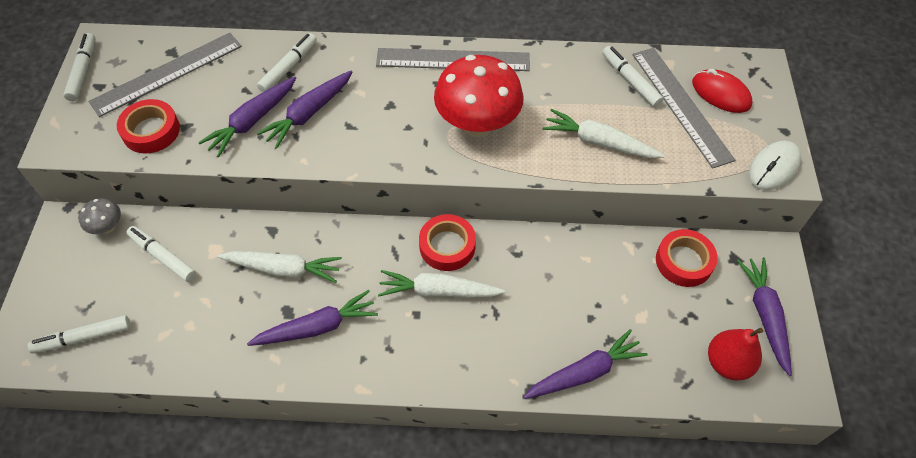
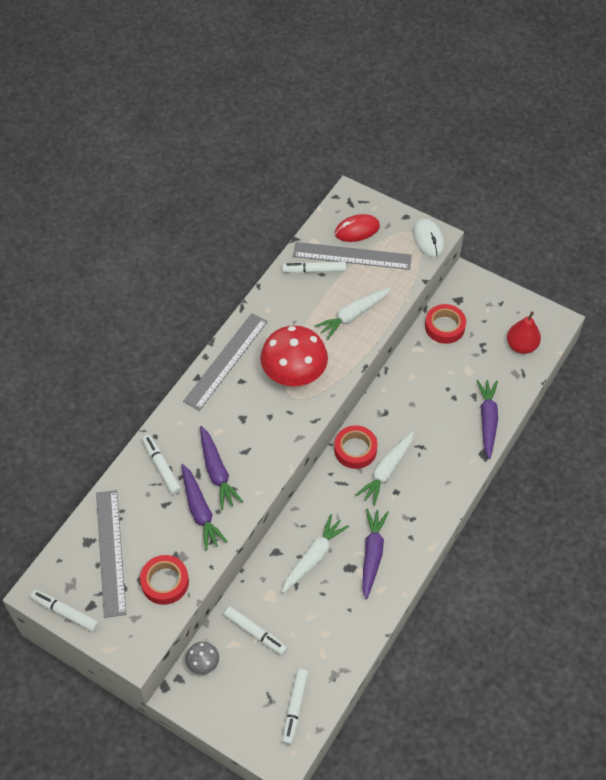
camera: 60 degrees left, 0 degrees up
white marker [126,226,196,282] -> white marker turned 120 degrees counterclockwise [224,606,287,655]
purple carrot [737,257,792,376] -> none

